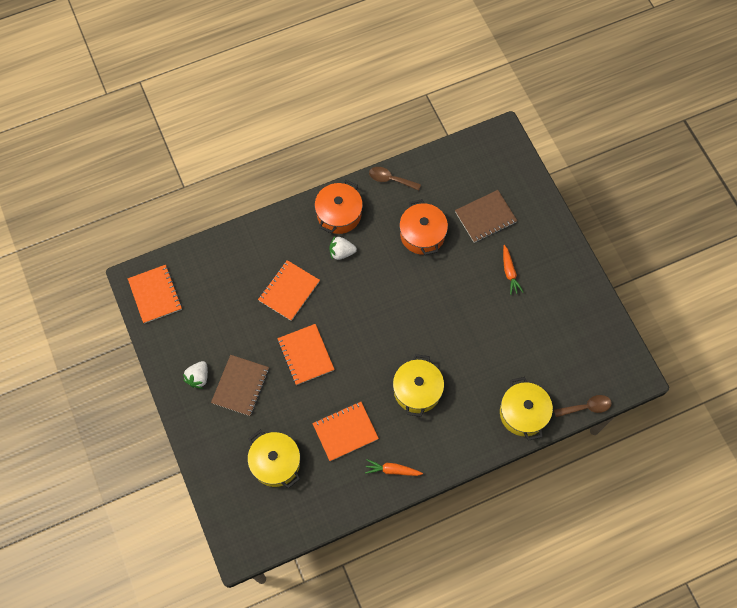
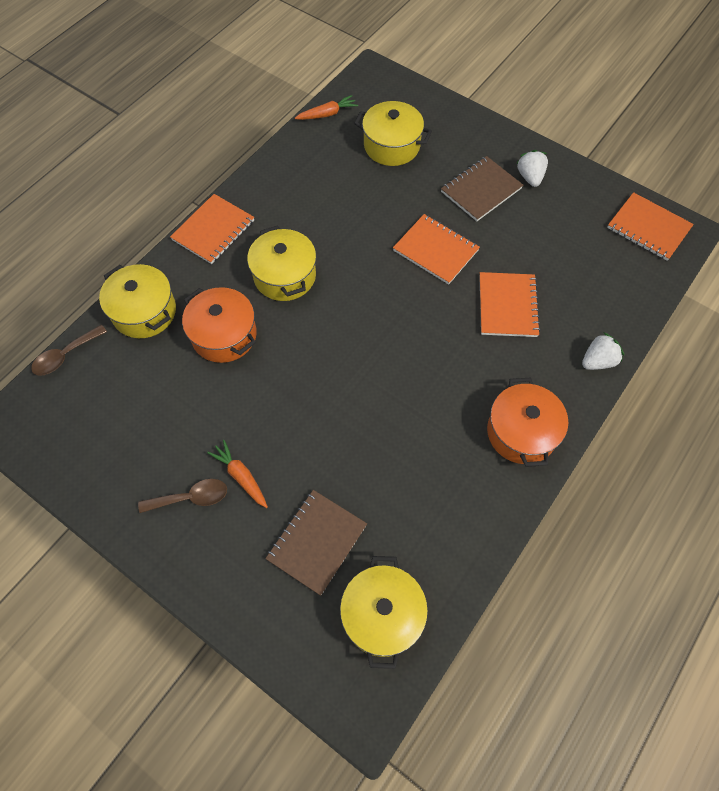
camera: 150 degrees right, 5 degrees down
brown notebook [211,355,269,416] -> brown notebook turned 60 degrees clockwise [441,156,523,221]
orange notebook [312,402,379,461] -> orange notebook moved to [170,194,254,264]
white strawberry [329,236,357,260] -> white strawberry moved to [582,332,624,370]
orange carrot [365,459,423,476] -> orange carrot moved to [295,95,358,120]
brown spoon [369,167,421,191] -> brown spoon moved to [138,479,227,513]
orange pot [399,199,448,255] -> orange pot moved to [182,287,257,363]
none -> yellow pot [340,556,428,669]

